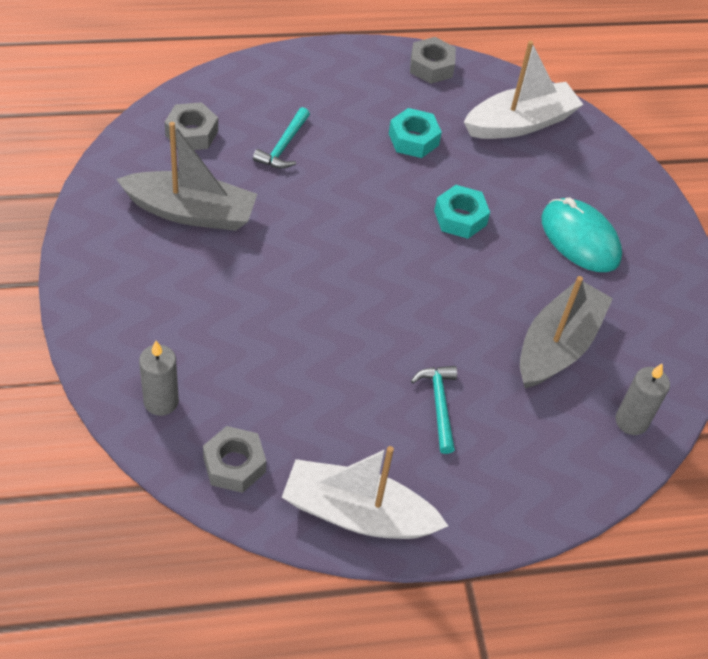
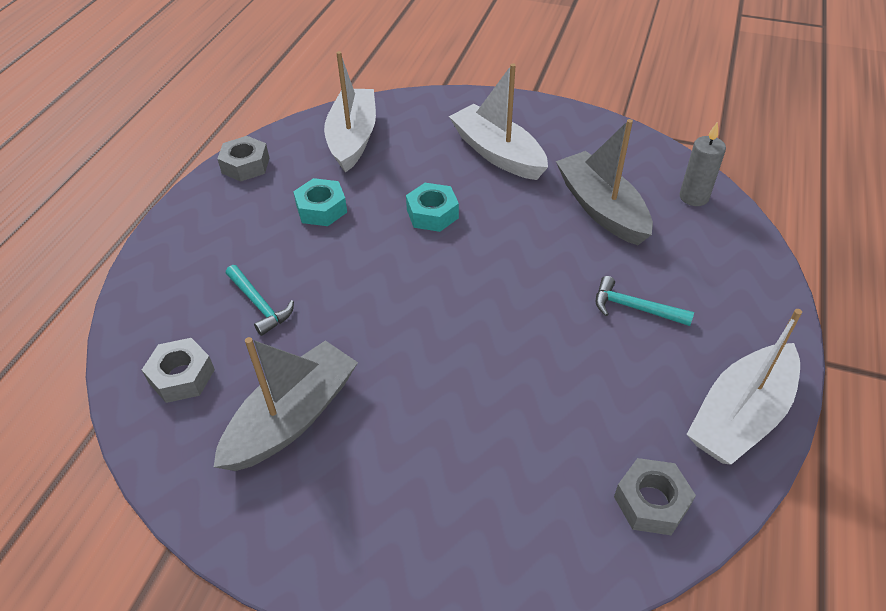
camera: 55 degrees left, 5 degrees down
grey candle [139,341,179,416] -> none
turquoise mouse [541,198,622,272] -> white boat [449,63,548,180]

